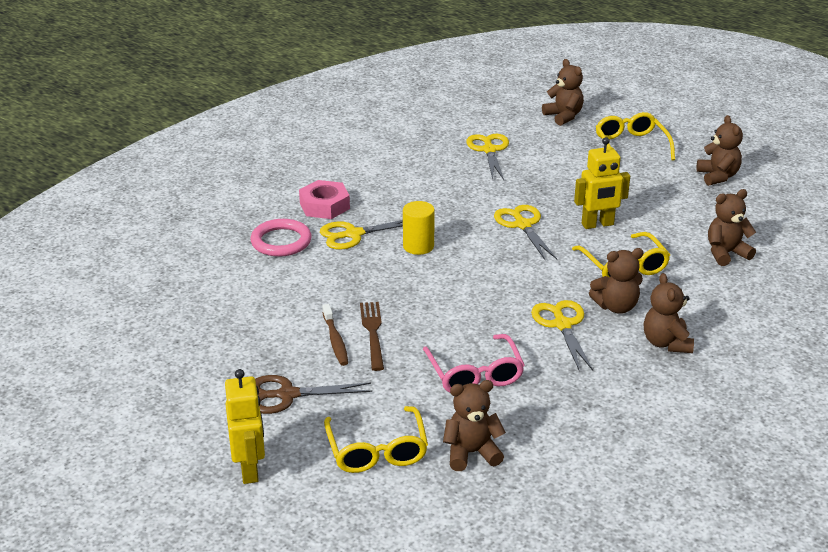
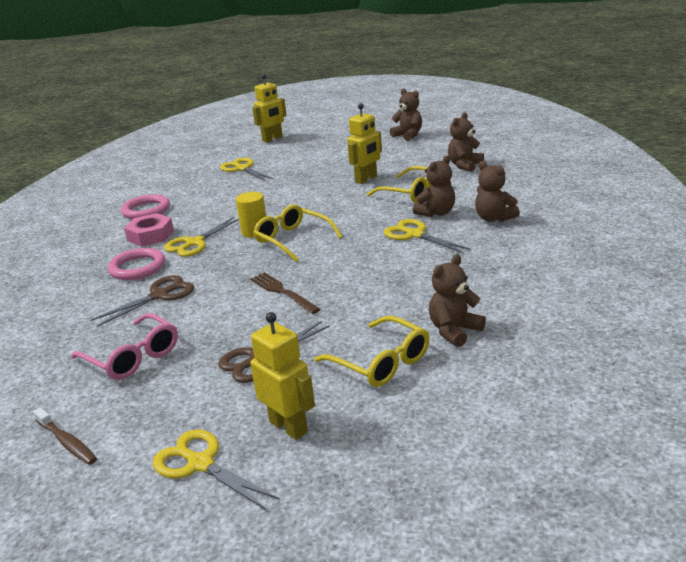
camera: 30 degrees left, 5 degrees down
brown toothbrush [323,304,348,366] -> brown toothbrush moved to [33,407,97,465]
pink glasses [423,334,524,392] -> pink glasses moved to [71,313,178,380]
yellow scissors [494,205,557,261] -> yellow scissors moved to [153,430,280,510]
brown teddy bear [542,59,584,126] -> yellow robot [252,74,287,143]
yellow glasses [595,112,675,161] -> yellow glasses moved to [253,204,342,262]
none -> brown scissors [90,275,194,327]
none -> pink ring [121,194,170,219]

